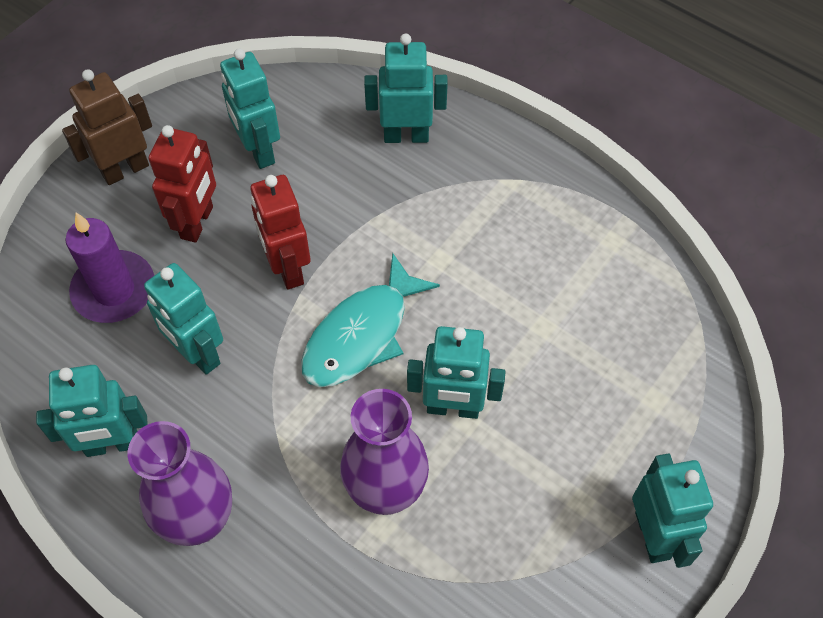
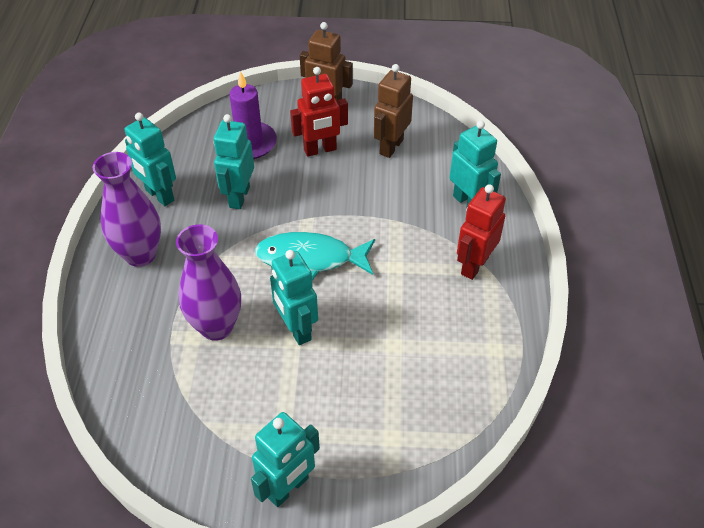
camera: 55 degrees right, 10 degrees down
turquoise robot [220,49,280,169] -> brown robot [374,64,413,158]
red robot [251,175,311,290] -> red robot moved to [457,184,506,280]

